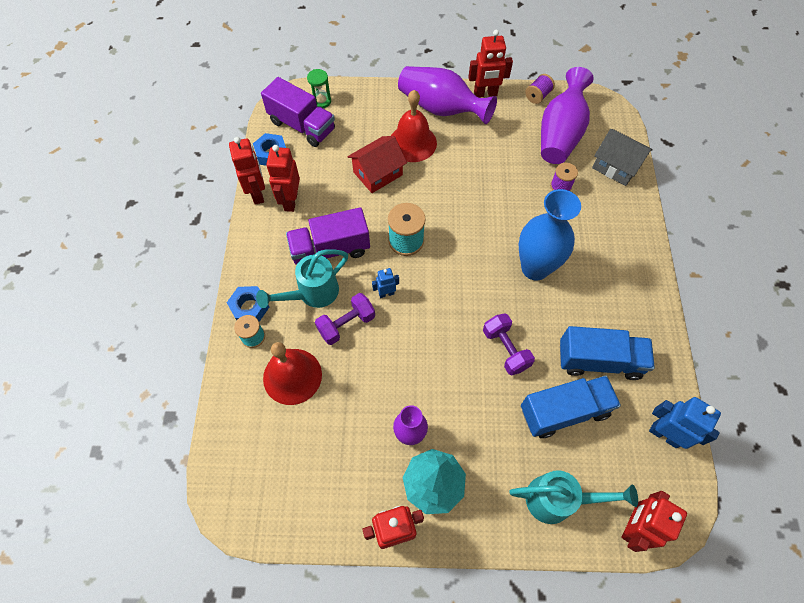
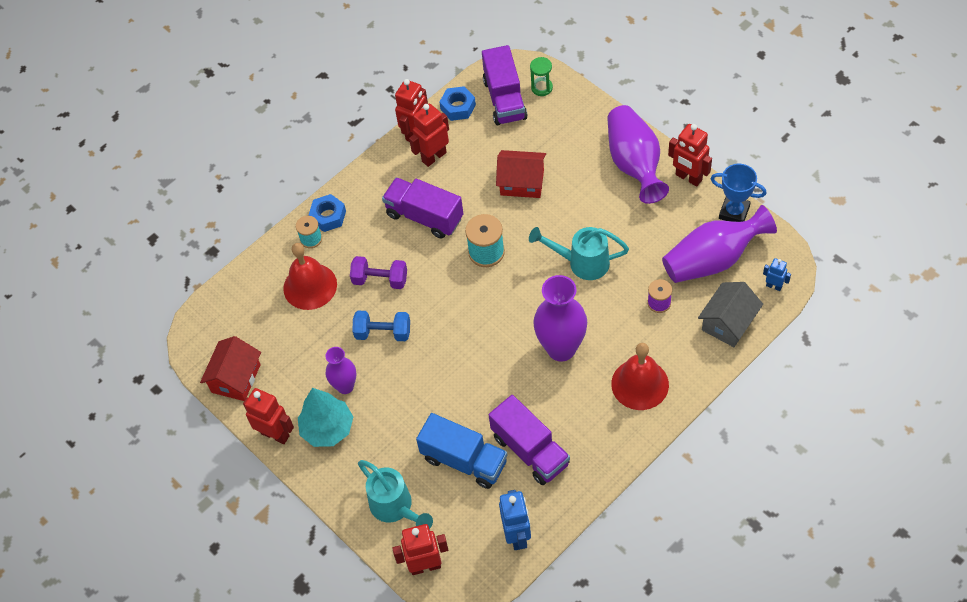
camera: 50 degrees right, 5 degrees down
turquoise watering can [256,249,348,308] -> turquoise watering can moved to [529,227,629,280]
blue robot [372,268,399,298] -> blue robot moved to [763,258,791,291]
red bell [391,90,437,162] -> red bell moved to [611,343,669,410]
purple dumbbell [483,313,535,375] -> none
blue vase [519,189,581,281] -> purple vase [533,275,587,362]
purple spool [525,74,555,104] -> blue trophy [710,164,767,222]
blue truck [560,326,655,380] -> purple truck [489,395,570,485]
grey house [592,129,653,186] -> grey house turned 45 degrees clockwise [698,282,763,347]
none -> red house [200,336,261,401]
none -> blue dumbbell [352,311,410,341]

